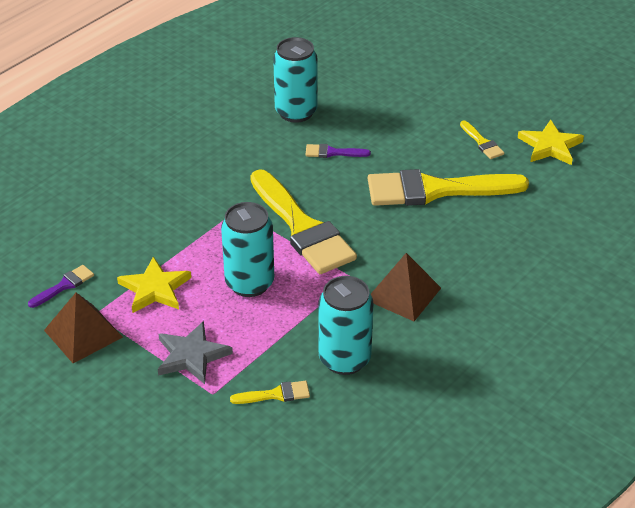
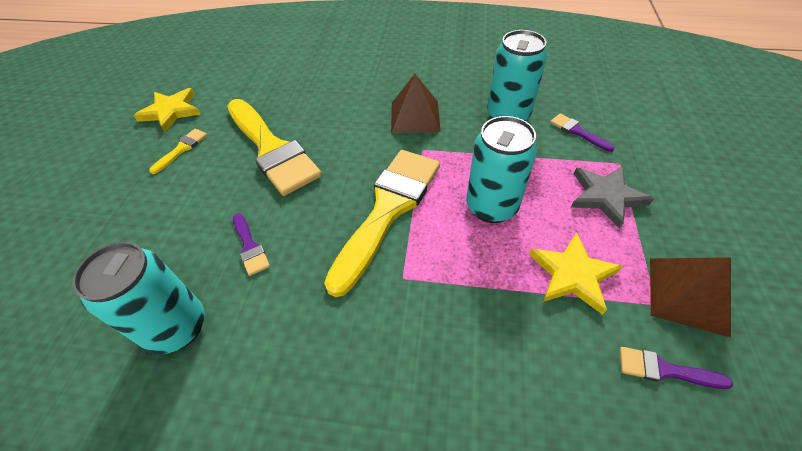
camera: 120 degrees left, 10 degrees up
yellow brush [230,381,310,404] -> purple brush [550,113,615,152]

